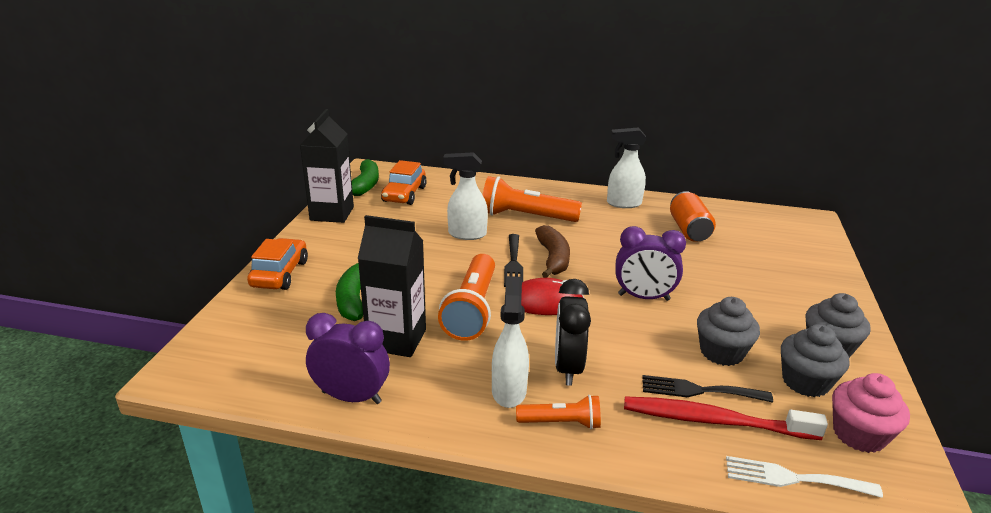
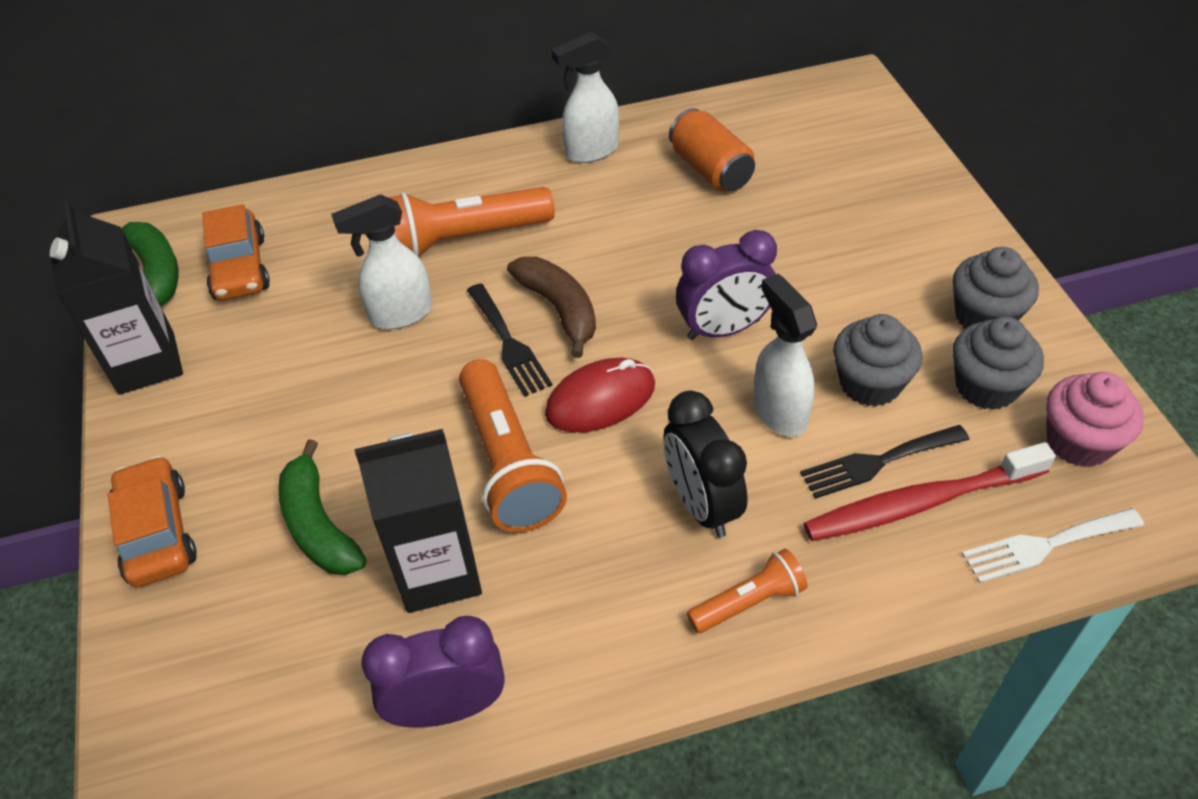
camera: 25 degrees left, 20 degrees up
white spray bottle [492,276,529,408] -> white spray bottle moved to [753,274,817,437]

